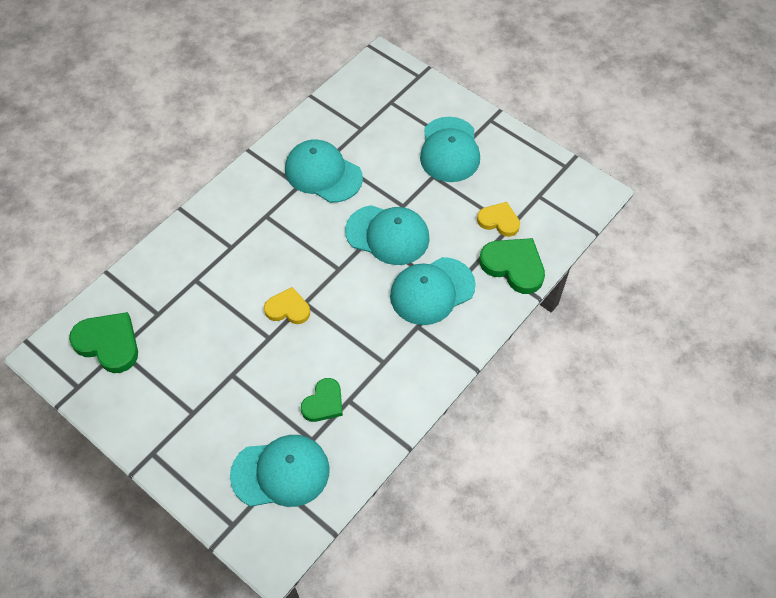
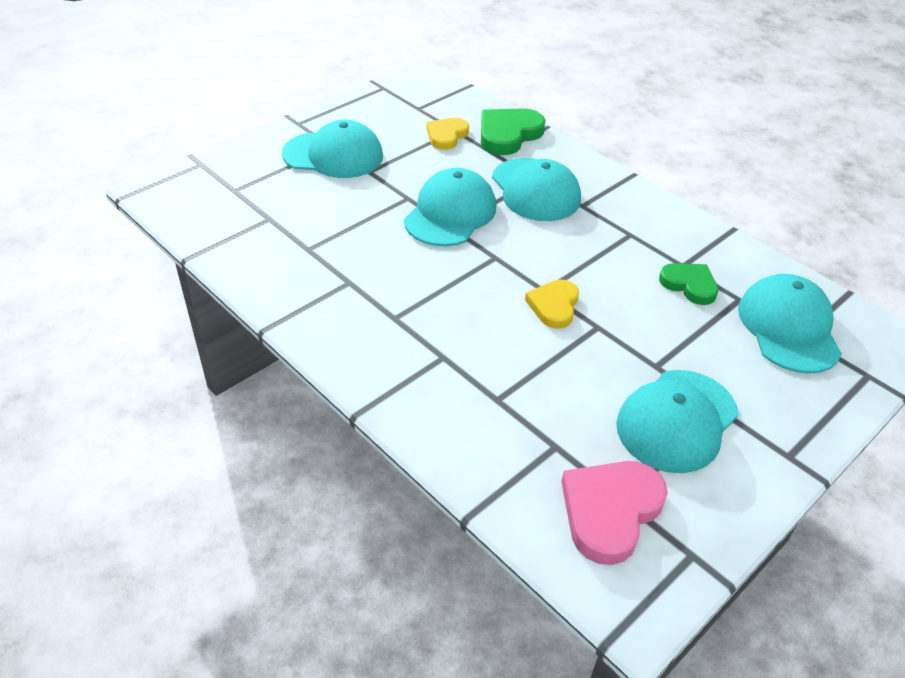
camera: 85 degrees left, 15 degrees down
green heart [69,312,138,373] -> pink heart [561,461,668,565]
turquoise cap [285,139,363,203] -> turquoise cap moved to [616,370,739,473]

